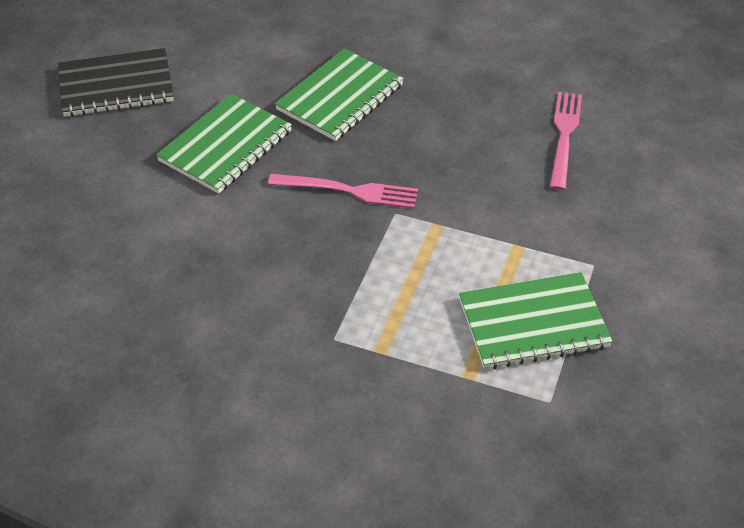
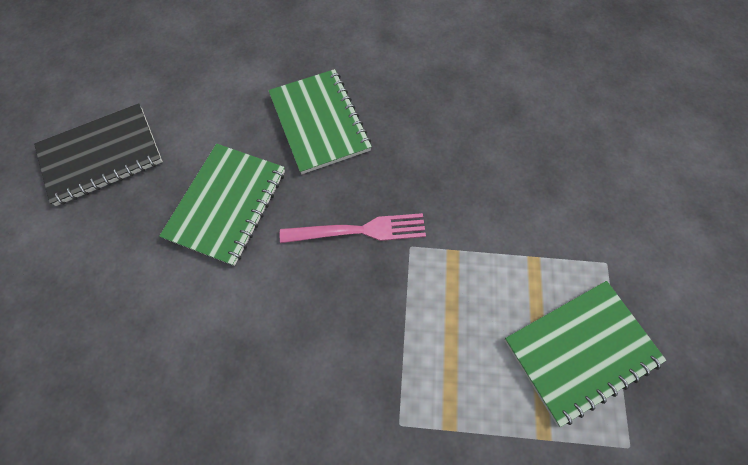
camera: 15 degrees left, 20 degrees up
green notebook [275,49,404,141] -> green notebook turned 45 degrees counterclockwise [268,69,372,174]
pink fork [550,92,582,190] -> none

